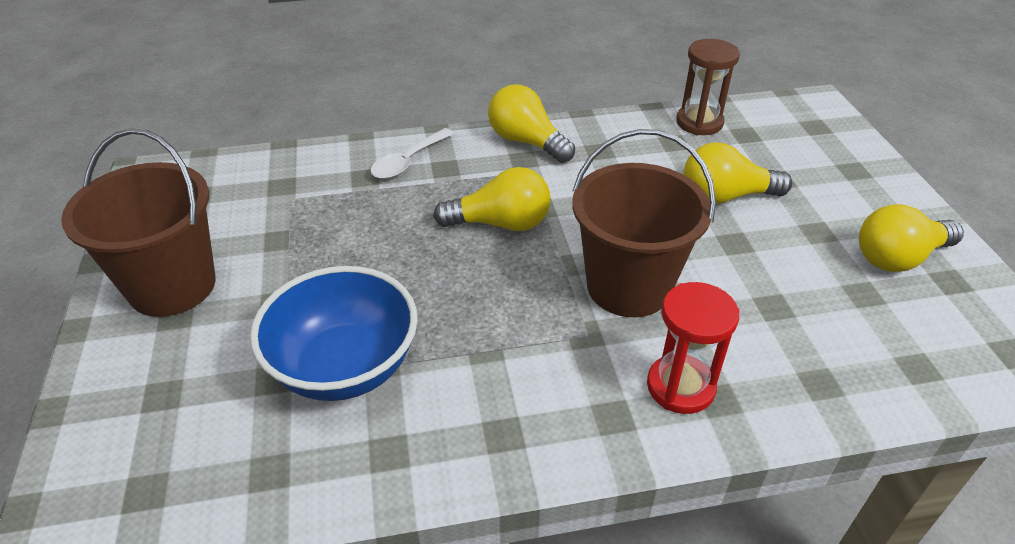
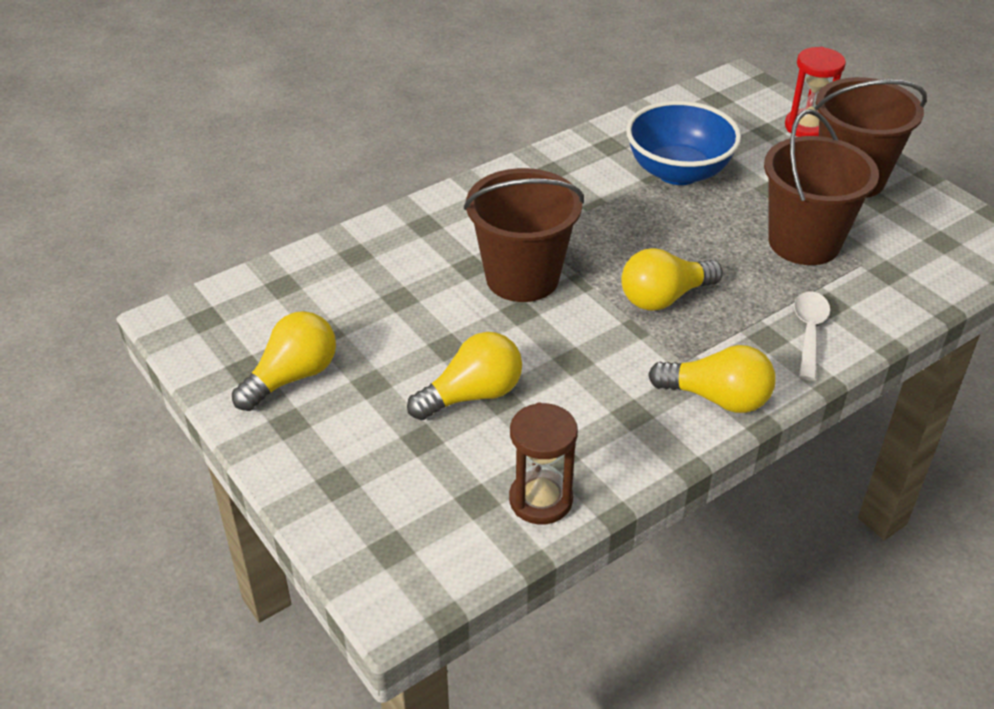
camera: 155 degrees right, 0 degrees up
red hourglass [647,282,739,414] -> red hourglass moved to [785,47,846,137]
none -> brown bucket [764,109,879,265]

